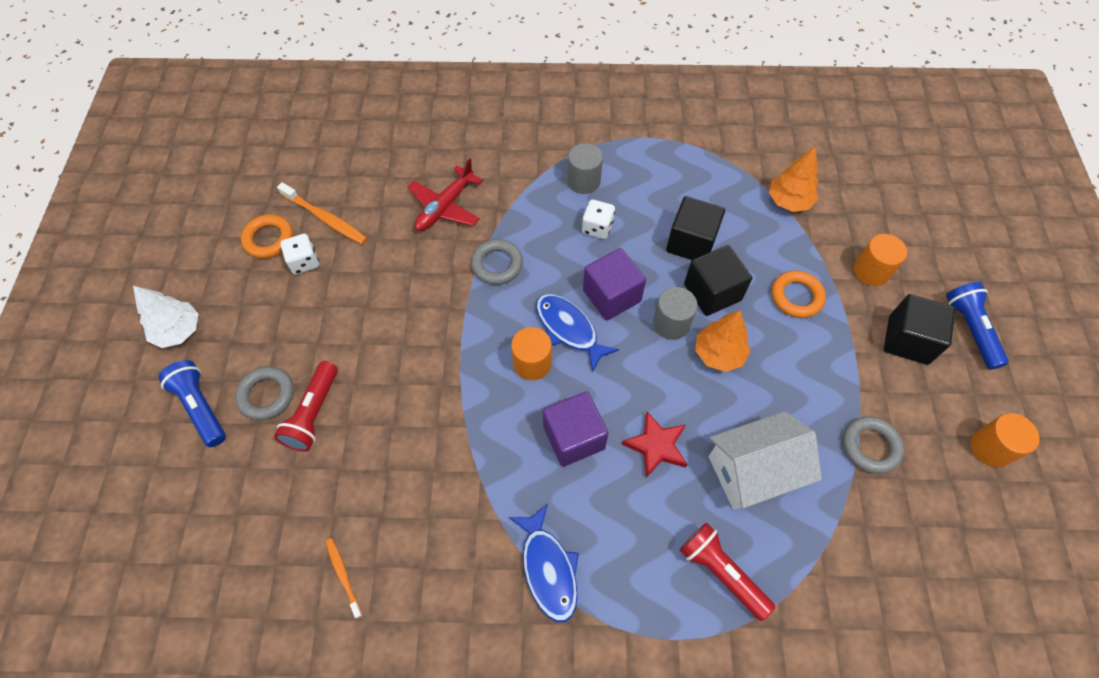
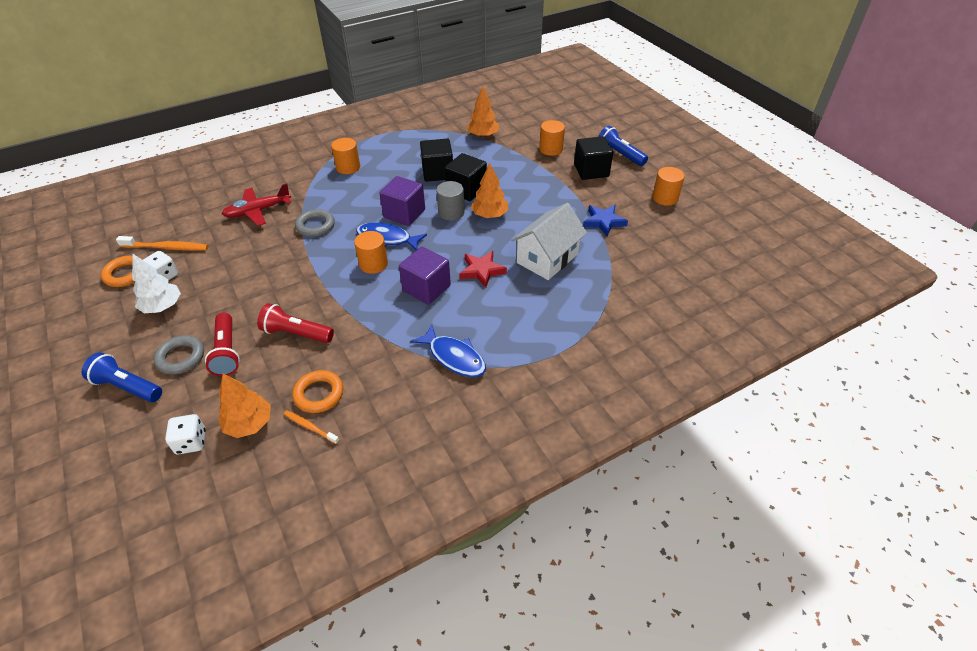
camera: 30 degrees left, 15 degrees down
white tree [133,286,198,348] -> white tree moved to [132,254,181,313]
red plane [408,158,483,231] -> red plane turned 60 degrees clockwise [222,183,291,226]
grey cylinder [567,143,603,194] -> orange cylinder [331,138,360,174]
white dice [582,199,615,239] -> white dice moved to [165,414,206,455]
red flashlight [680,523,775,621] -> red flashlight moved to [257,303,334,343]
orange ring [772,270,826,318] -> orange ring moved to [292,370,343,413]
grey ring [843,416,904,474] -> blue star [583,205,628,237]
none -> orange tree [218,373,271,438]

